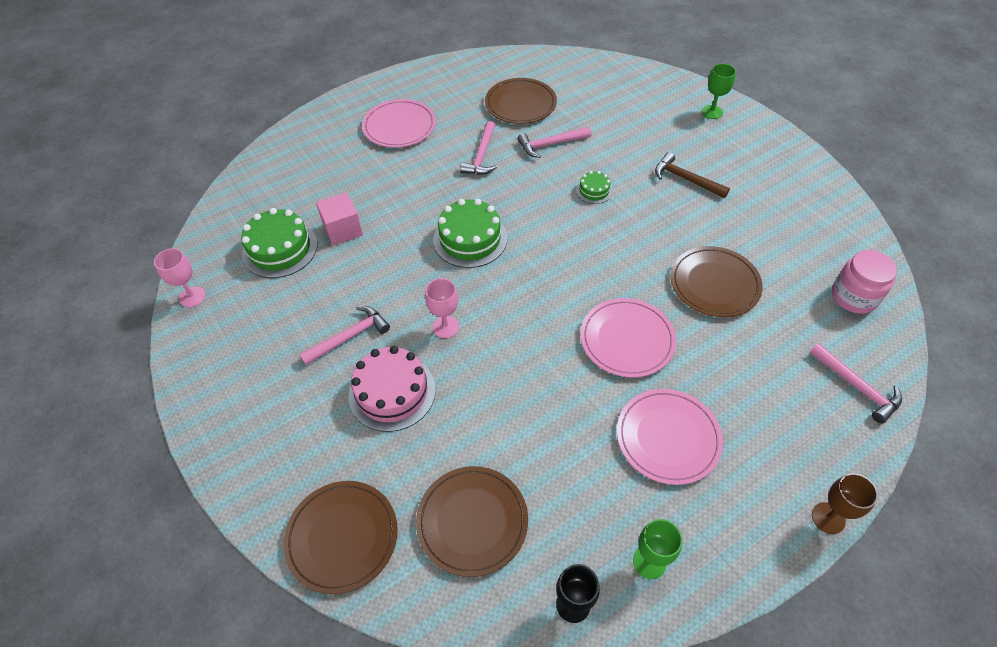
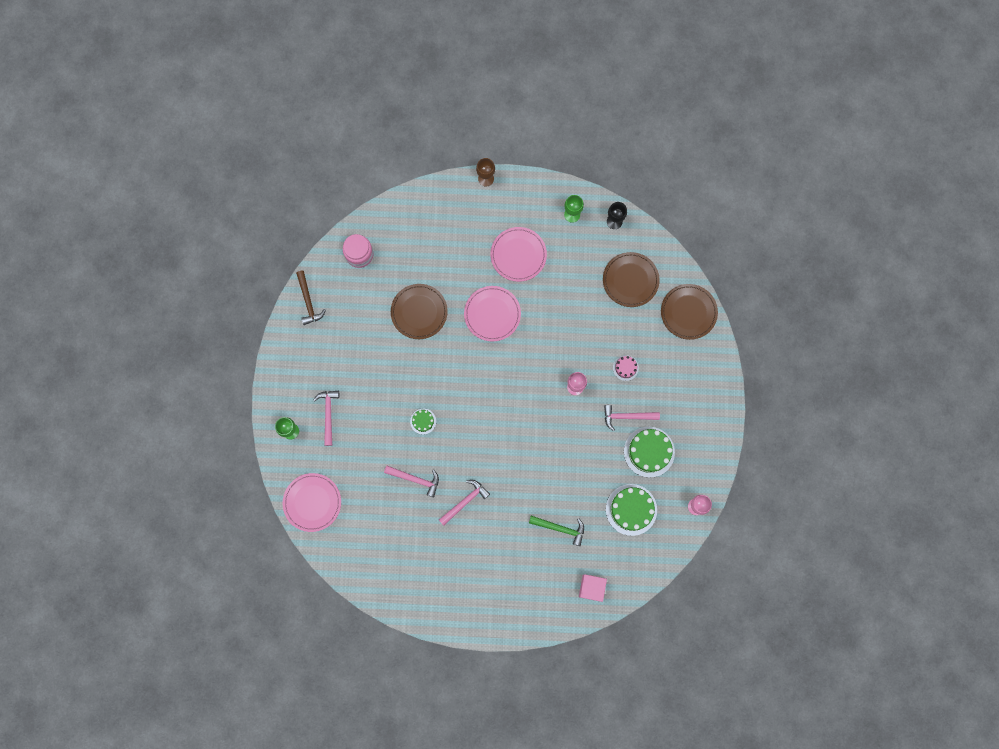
camera: 145 degrees left, 25 degrees up
pink cube [316,192,363,245] -> pink cube moved to [579,574,607,602]
pink cake [349,346,436,432] -> pink cake [613,355,639,381], size x0.51
pink plate [362,99,436,148] -> pink plate moved to [283,473,341,532]
green cake [433,199,507,268] -> green cake moved to [624,427,675,478]
brown plate [485,78,557,124] -> none
brown hammer [655,152,730,198] -> brown hammer moved to [296,270,326,325]
pink hammer [810,343,902,424] -> pink hammer moved to [313,391,339,446]
none -> green hammer [529,516,584,546]

